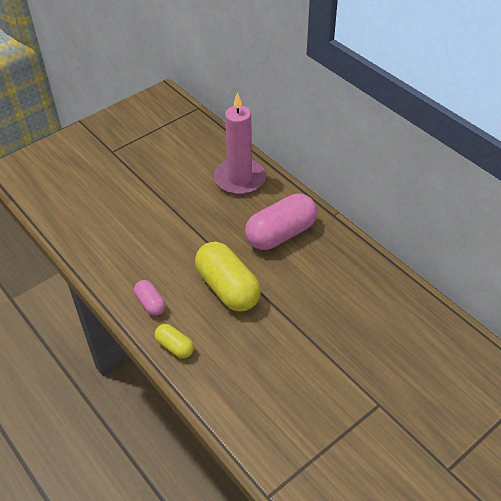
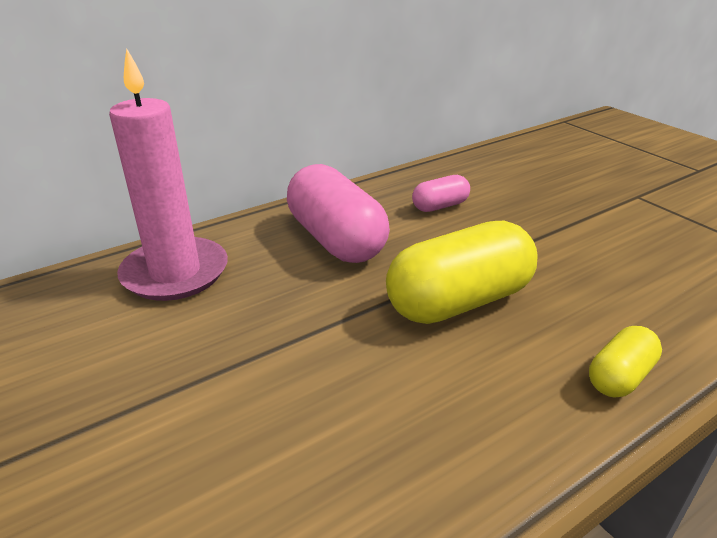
camera: 85 degrees left, 15 degrees down
pink capsule [134,280,166,316] -> pink capsule moved to [412,175,470,212]

